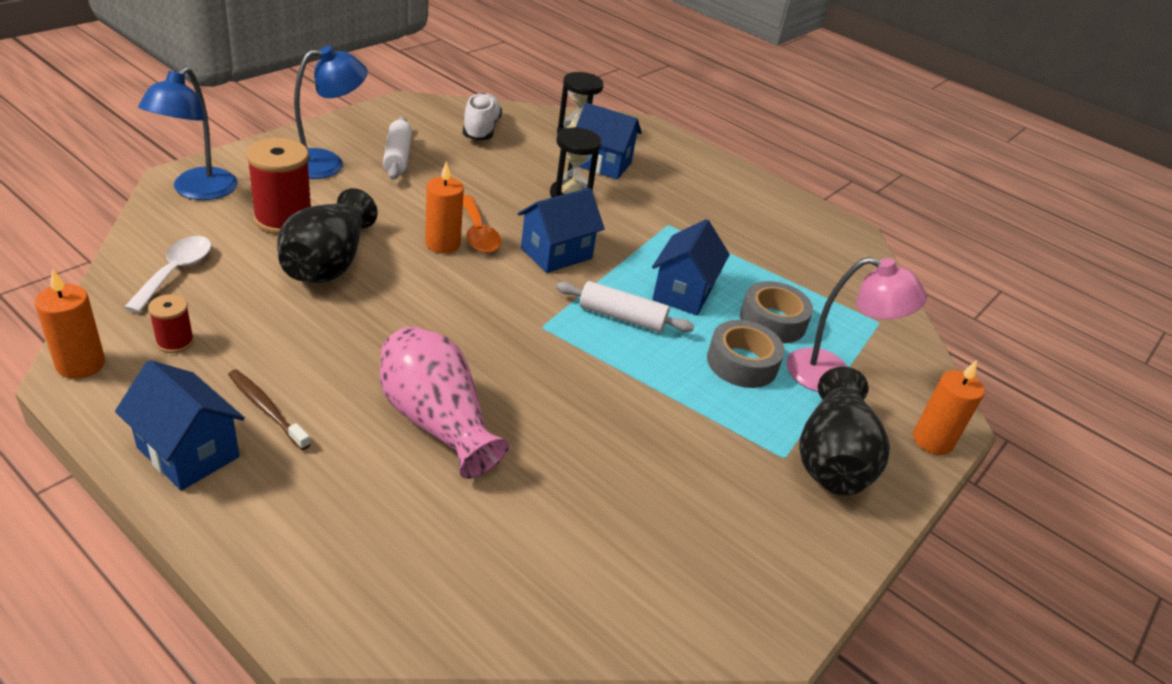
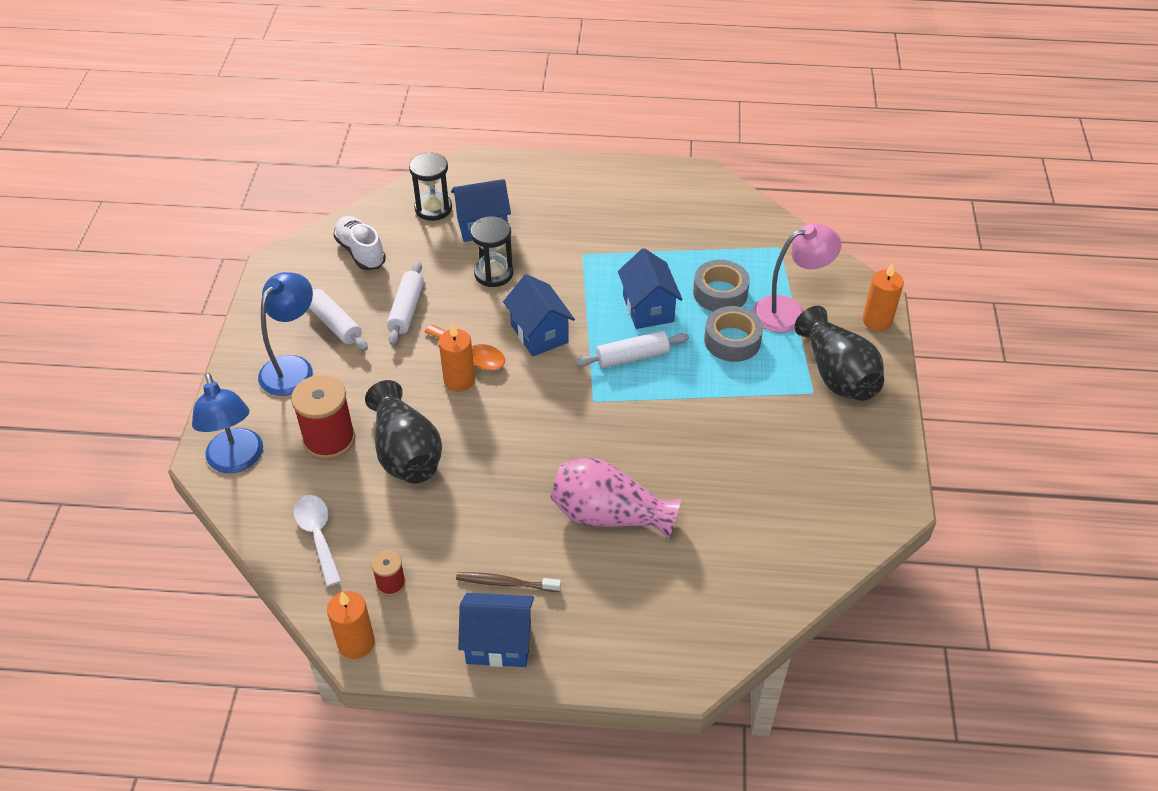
camera: 30 degrees left, 10 degrees up
blue house [518,188,605,273] -> blue house turned 45 degrees counterclockwise [503,274,575,357]
none -> white rolling pin [387,261,424,345]

